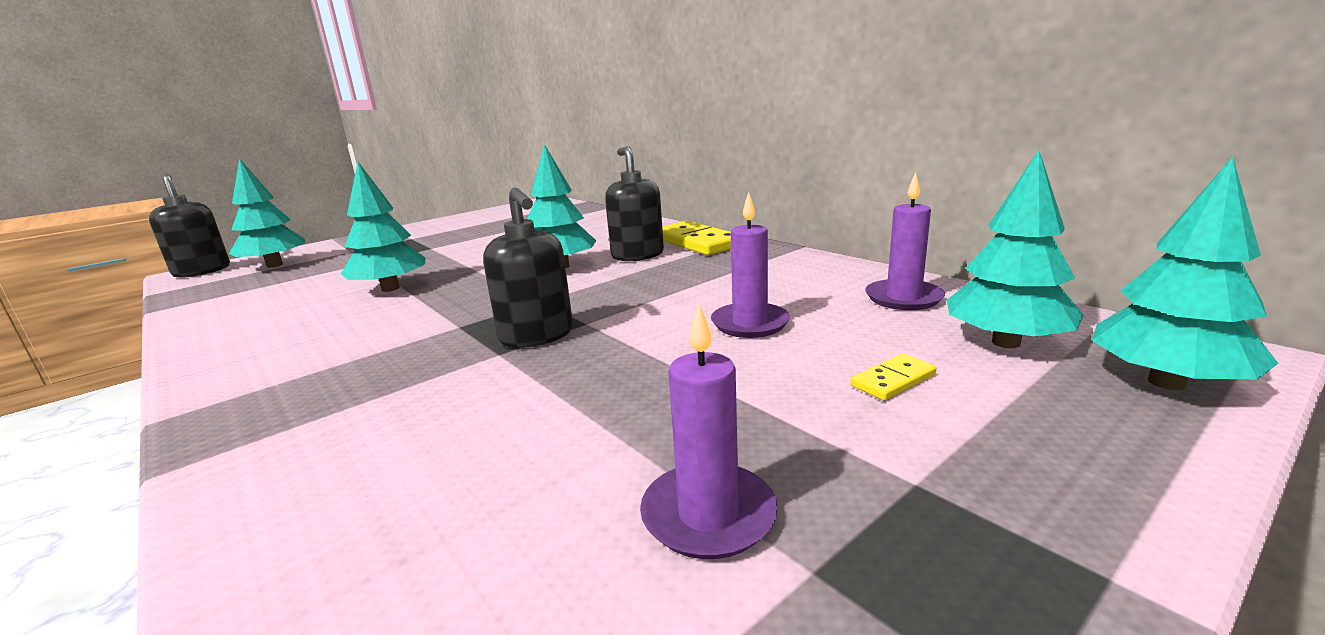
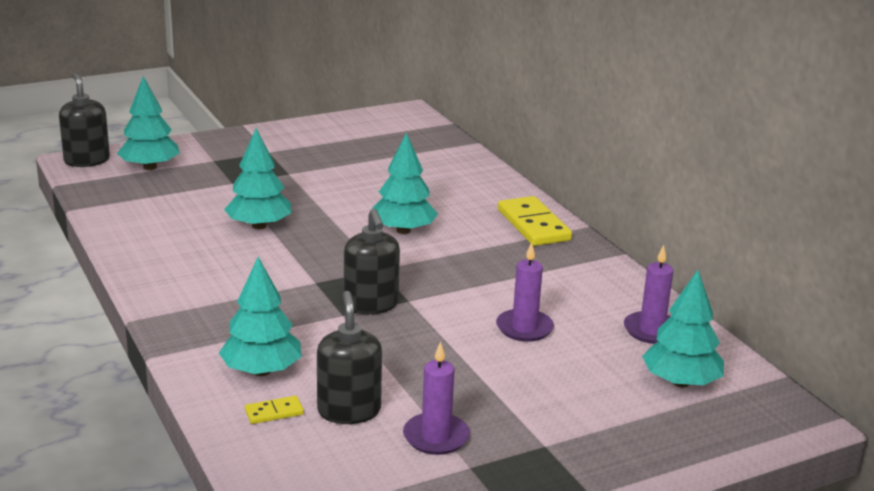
camera: 10 degrees right, 5 degrees up
black soap dispenser [605,146,664,261] -> black soap dispenser moved to [317,291,382,424]
yellow domino [851,354,937,400] -> yellow domino moved to [245,396,304,424]
turquoise tree [1092,157,1279,390] -> turquoise tree moved to [219,257,302,376]

